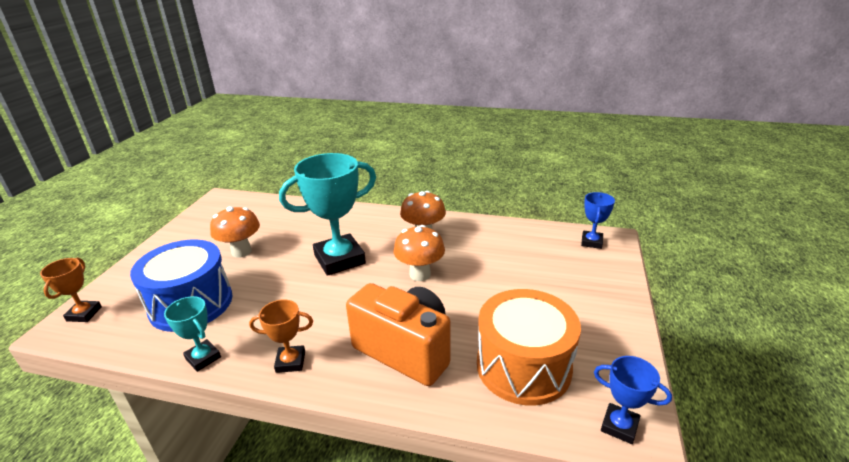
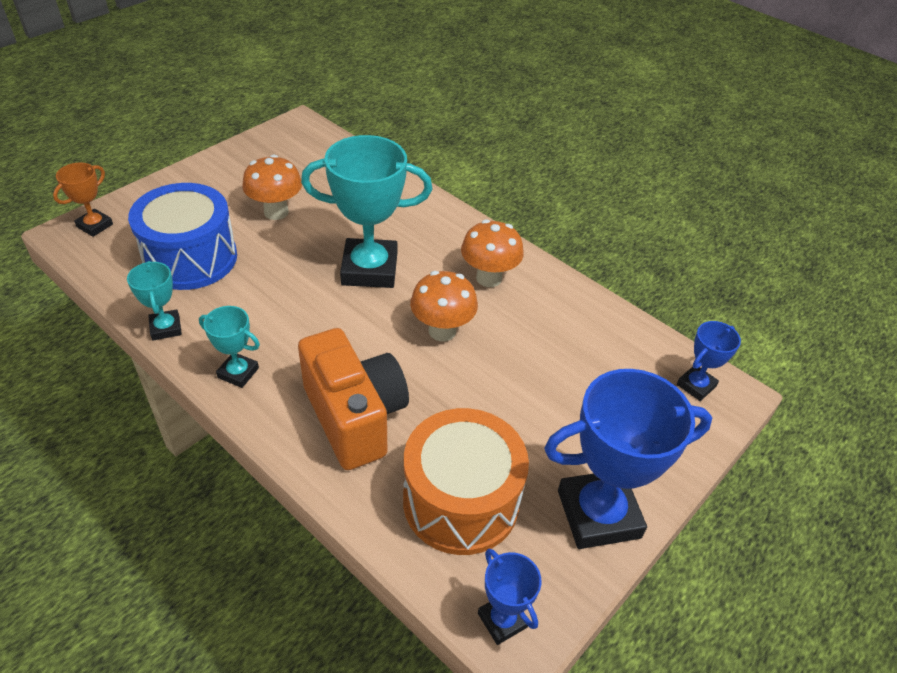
camera: 25 degrees right, 15 degrees up
orange trophy [249,299,313,373] -> turquoise trophy [199,306,260,388]
none -> blue trophy [544,369,712,549]

